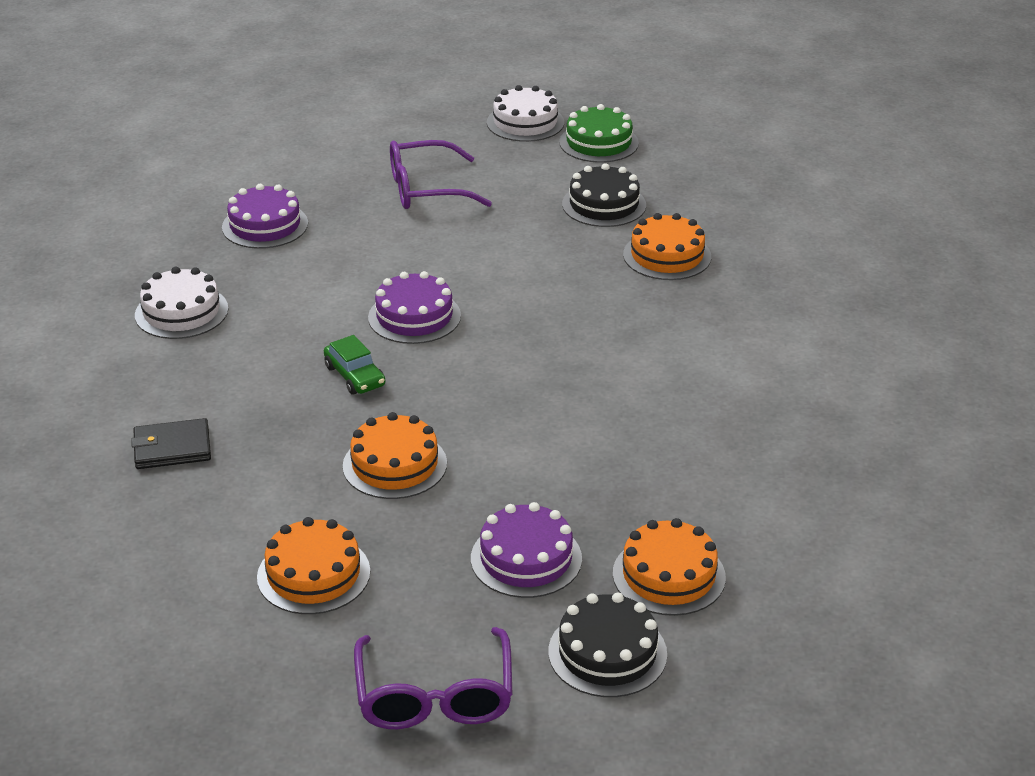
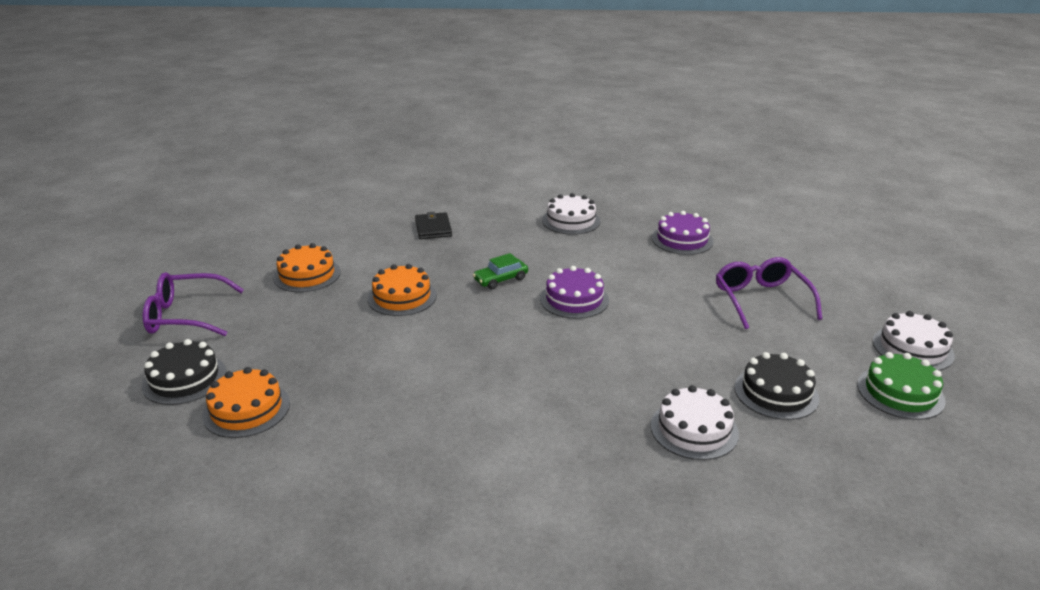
camera: 90 degrees right, 5 degrees down
purple cake [471,502,582,598] -> none
orange cake [623,213,711,280] -> white cake [651,385,739,460]

